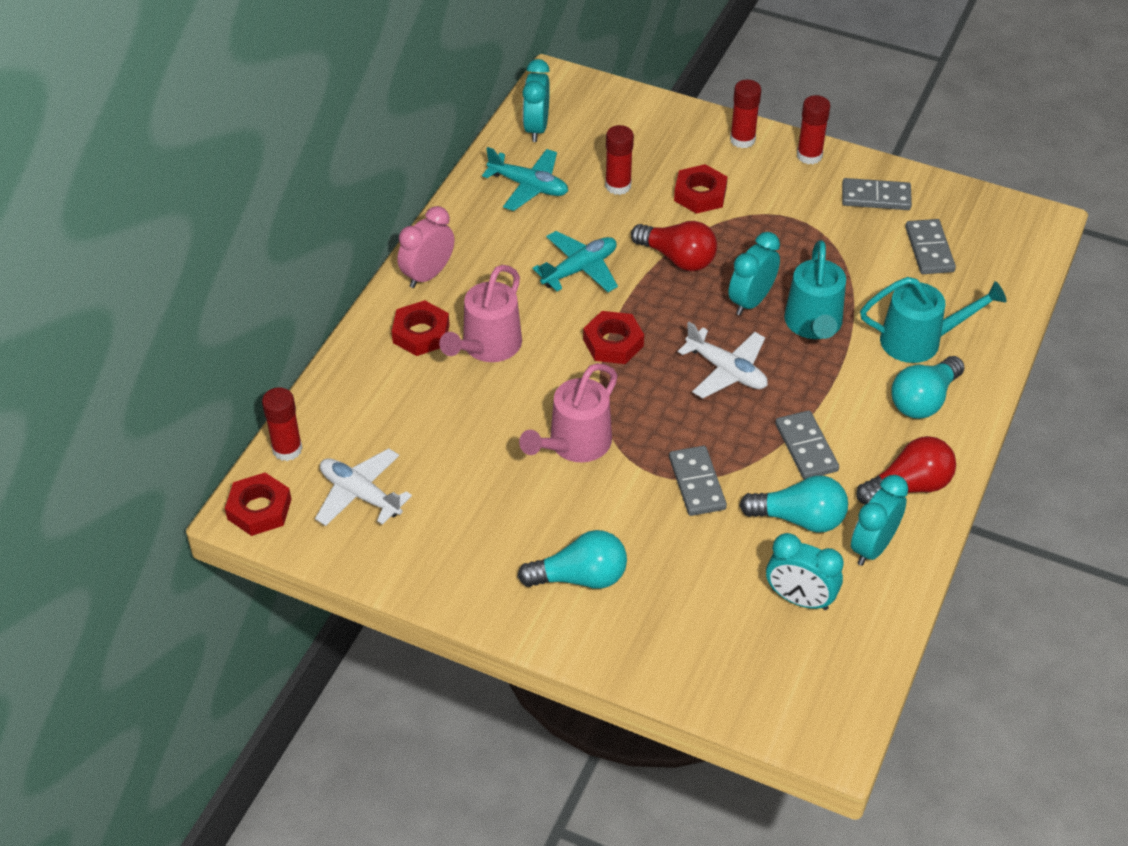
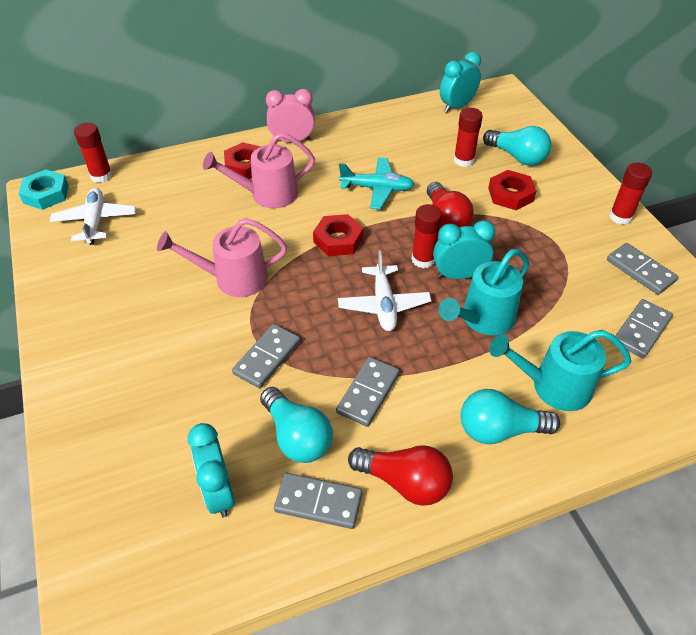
camera: 45 degrees right, 0 degrees up
red nut [225,473,292,536] -> turquoise nut [18,169,69,210]
turquoise plane [482,147,568,211] -> none
turquoise light bulb [518,530,627,589] -> turquoise light bulb moved to [483,126,551,166]
red glue stick [730,80,761,148] -> red glue stick moved to [412,204,442,268]
turquoise clock [851,475,908,566] -> grey domino [274,473,362,529]
turquoise watering can [860,277,1006,363] -> turquoise watering can turned 135 degrees clockwise [489,330,631,411]

